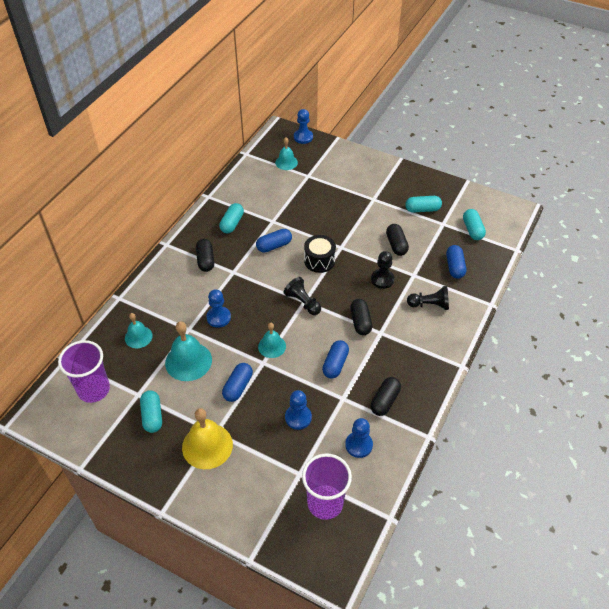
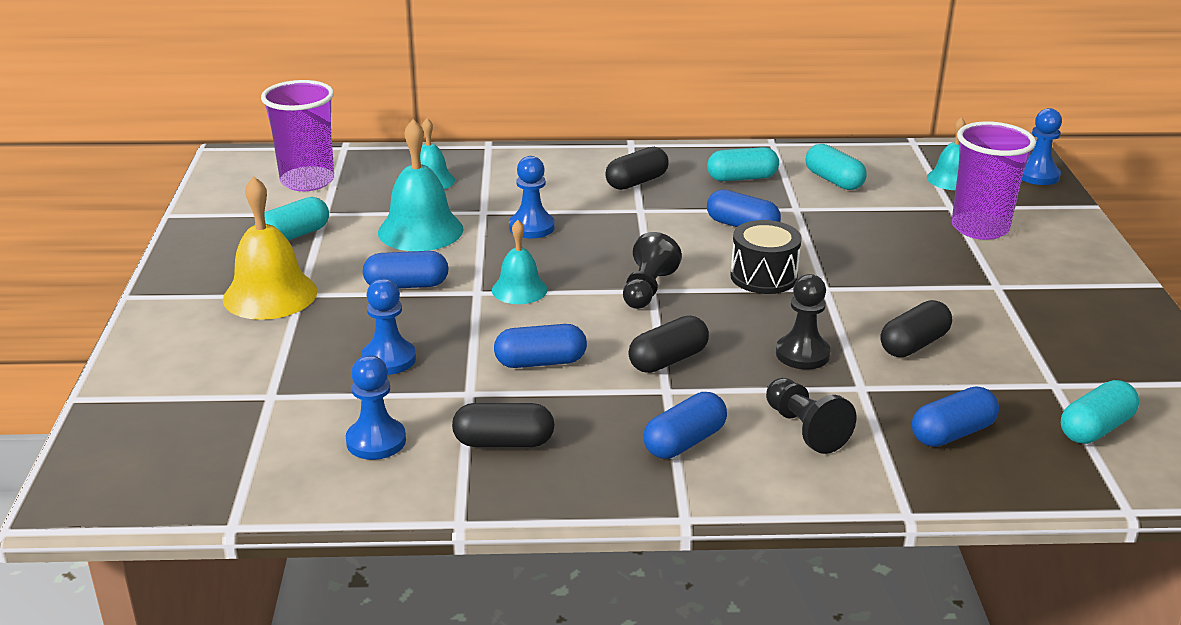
camera: 60 degrees right, 20 degrees down
purple cup [302,453,352,520] -> purple cup moved to [952,121,1036,240]
turquoise capsule [405,196,442,213] -> turquoise capsule moved to [806,144,866,190]
none -> blue capsule [644,392,727,459]

